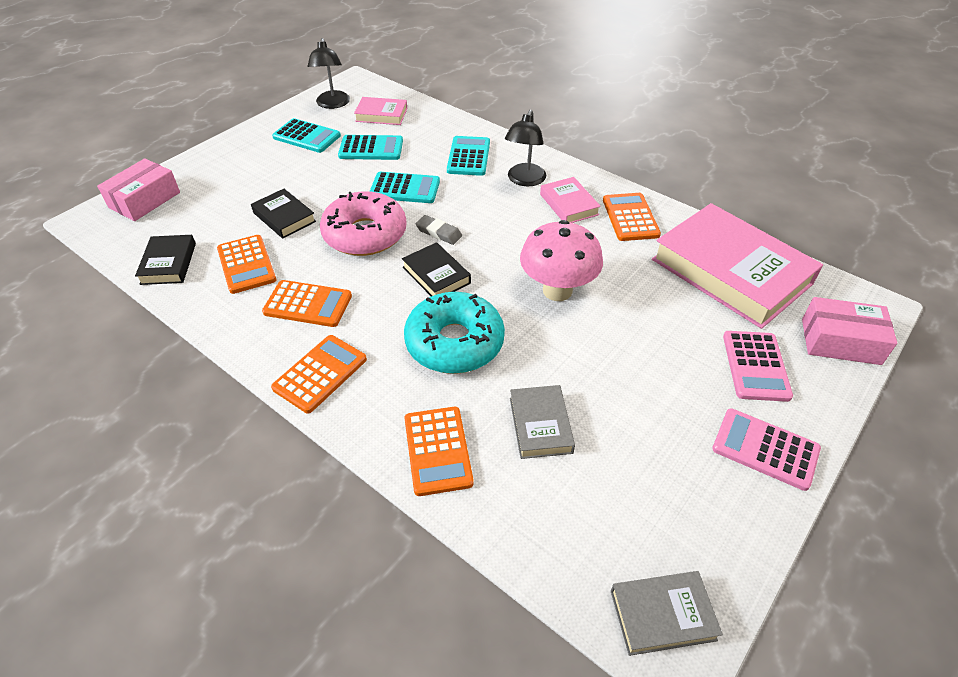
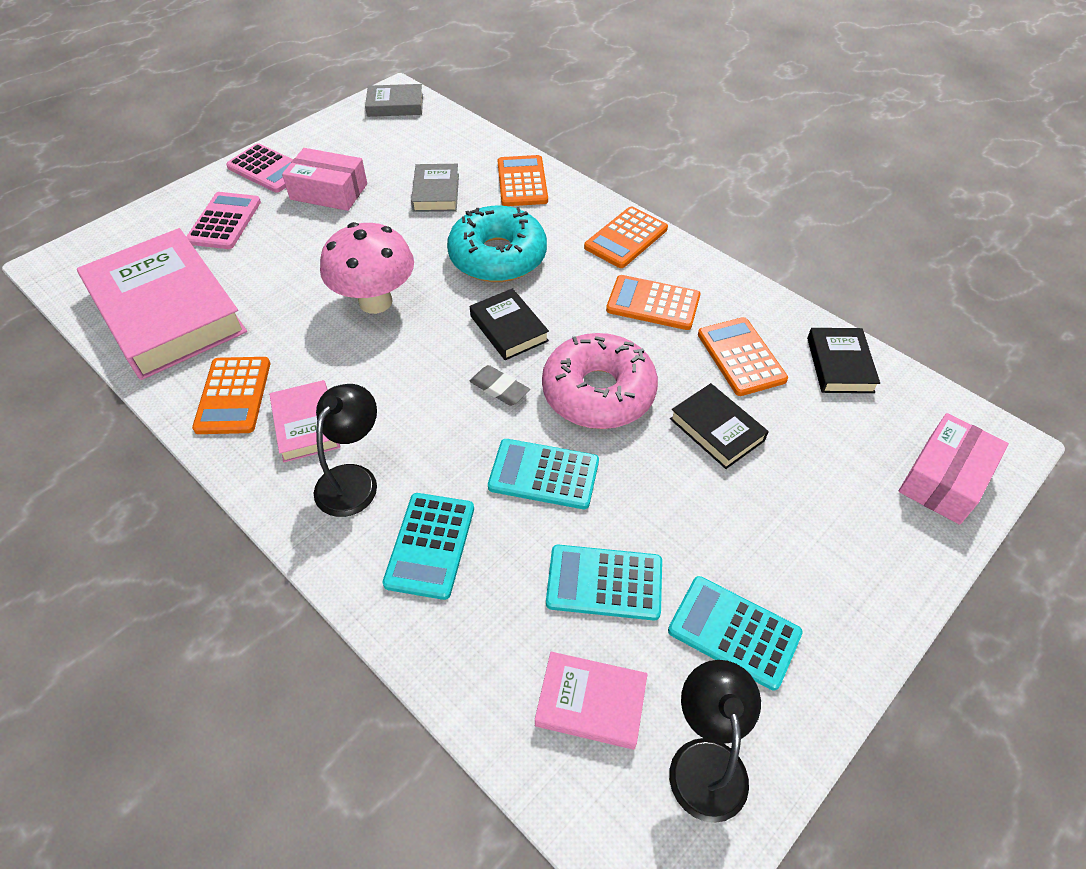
camera: 175 degrees left, 5 degrees up
pink box [802,297,897,365] -> pink box moved to [282,148,367,211]

